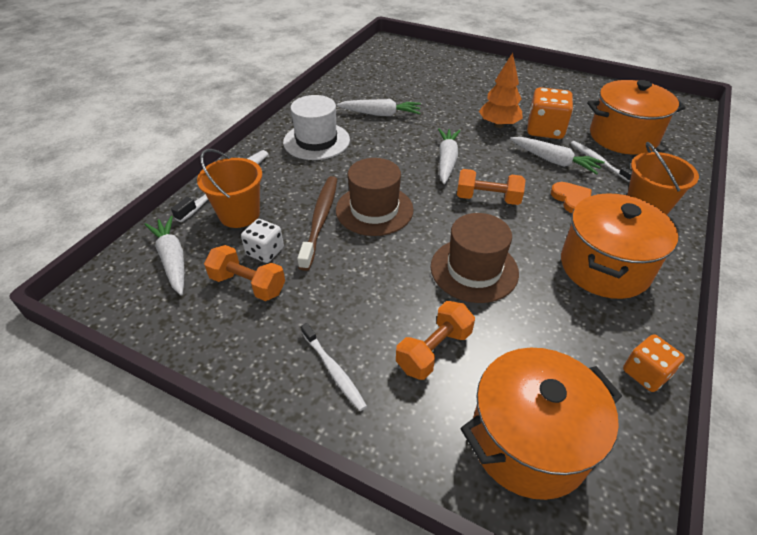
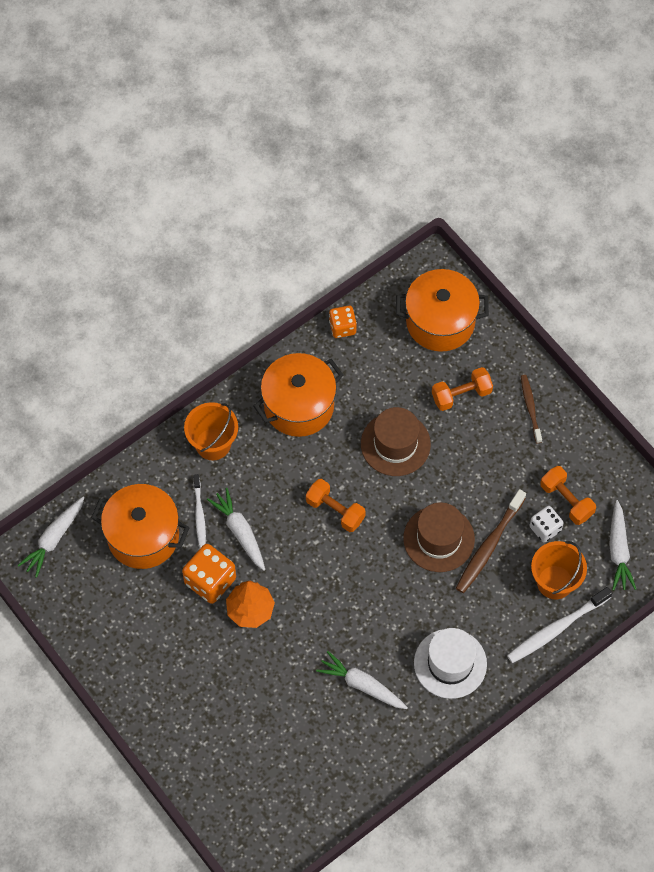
camera: 155 degrees left, 20 degrees up
white toothbrush [301,323,367,411] -> brown toothbrush [521,375,542,443]
white carrot [438,128,460,184] -> white carrot moved to [18,497,85,578]
orange heart [551,182,592,213] -> none

